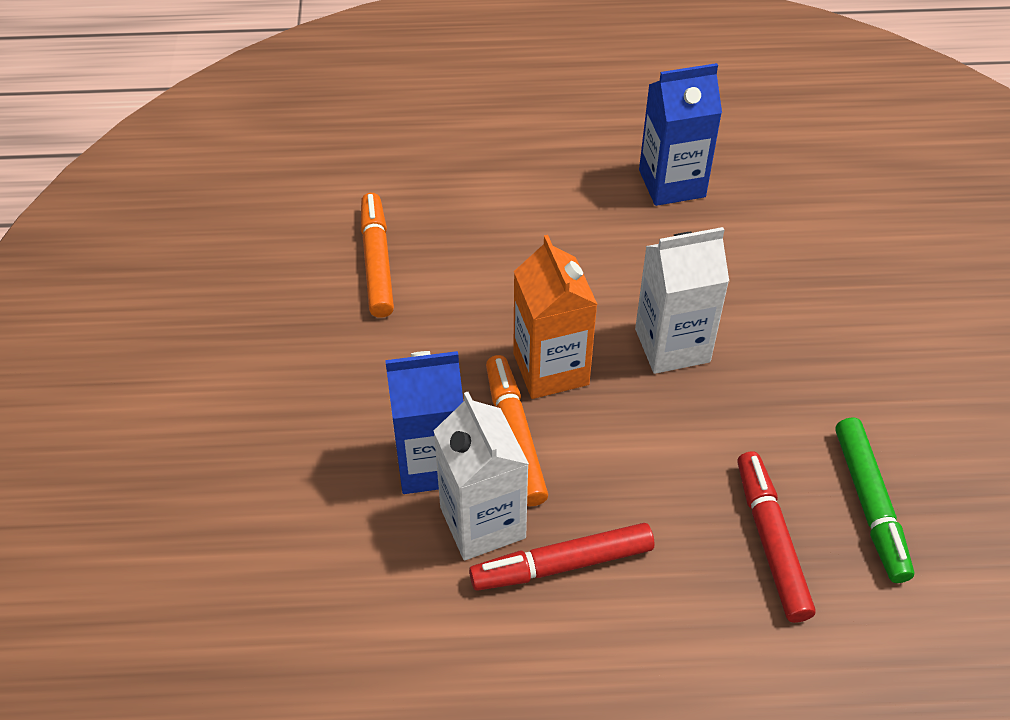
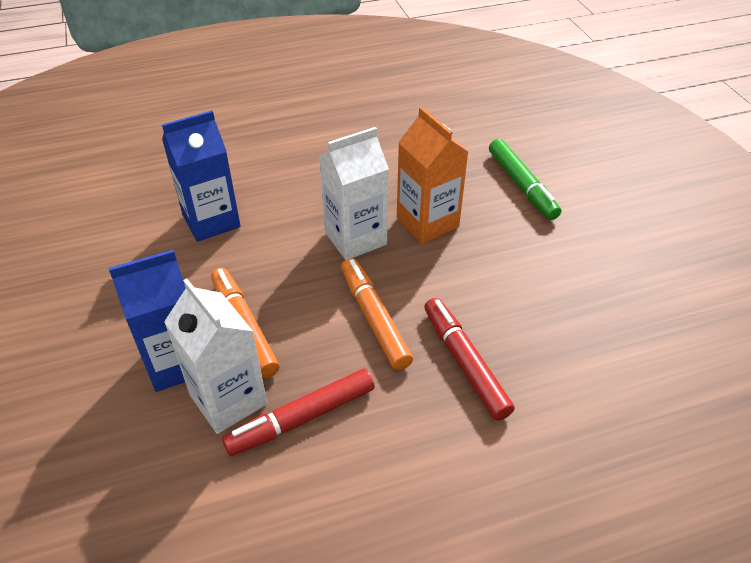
camera: 15 degrees left, 5 degrees down
orange marker [361,193,394,318] -> orange marker moved to [341,258,413,370]
orange carton [513,235,598,399] -> orange carton moved to [397,107,468,244]
blue carton [639,63,722,206] -> blue carton moved to [162,110,241,242]
green marker [835,418,914,583] -> green marker moved to [489,139,561,220]

